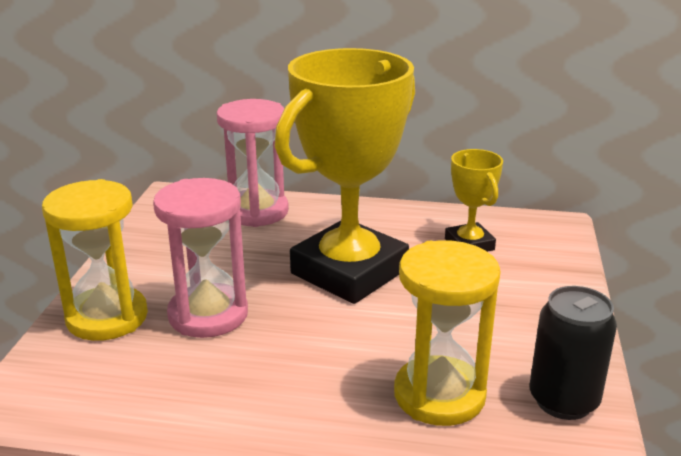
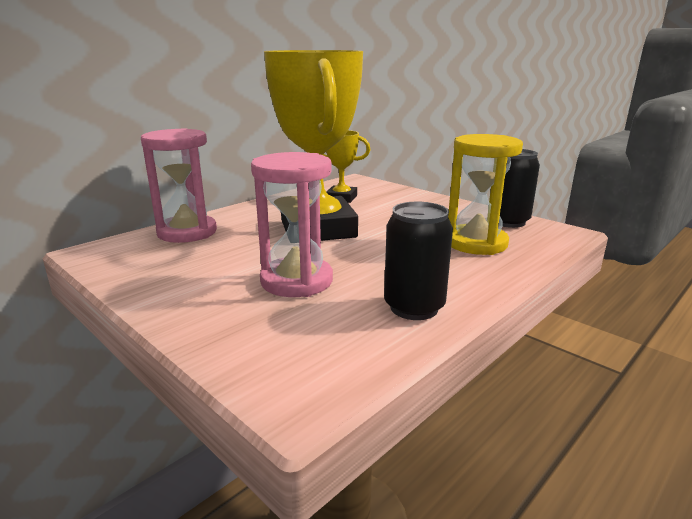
camera: 55 degrees left, 5 degrees down
yellow hourglass [42,179,148,341] -> none
none -> black can [384,202,453,320]

